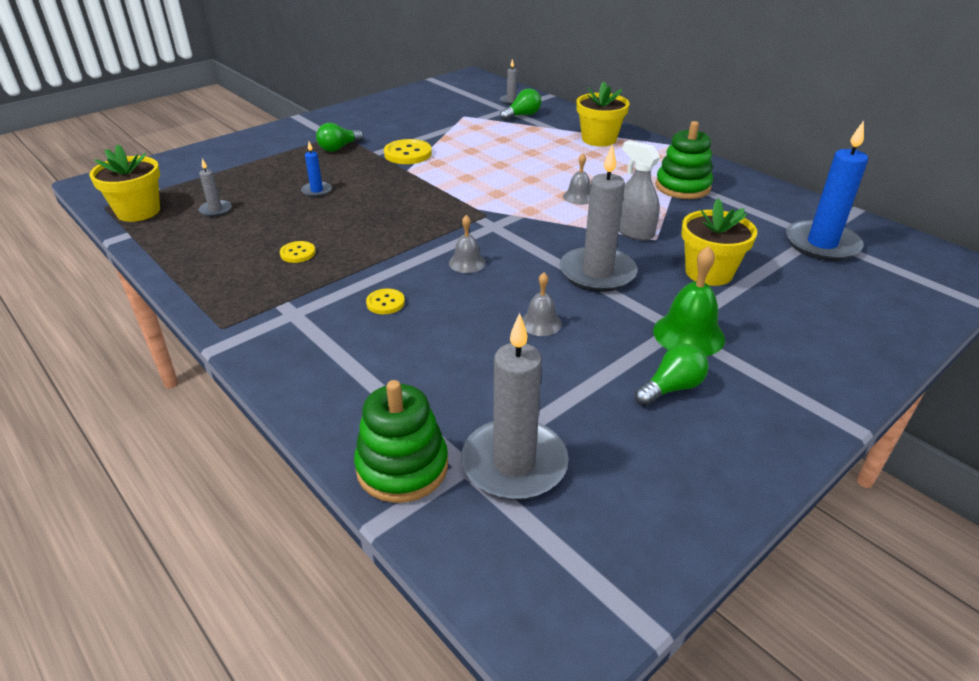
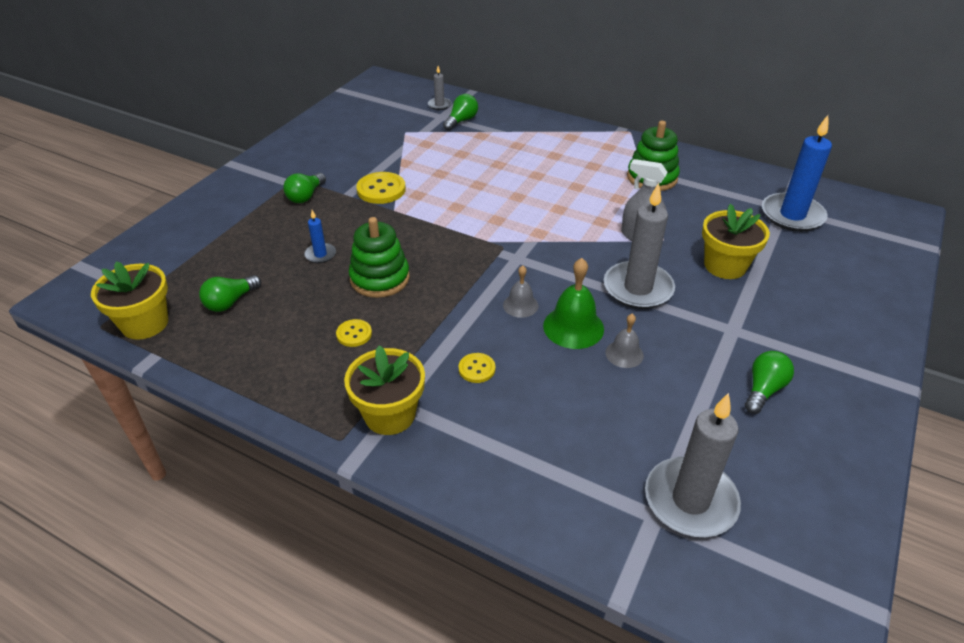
camera: 20 degrees left, 5 degrees up
grey candle [199,159,232,217] -> green light bulb [199,275,261,312]
green stacking toy [354,380,448,503] -> green stacking toy moved to [349,217,410,298]
grey bell [563,153,591,205] -> none
yellow flower pot [576,82,629,147] -> yellow flower pot moved to [344,345,425,435]
green bell [653,246,725,356] -> green bell moved to [543,258,604,349]

